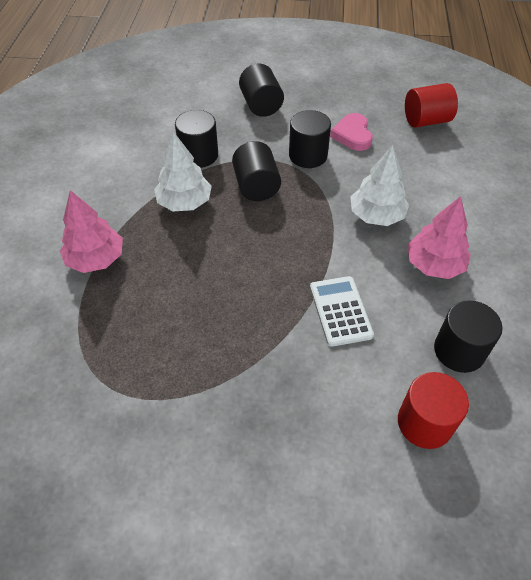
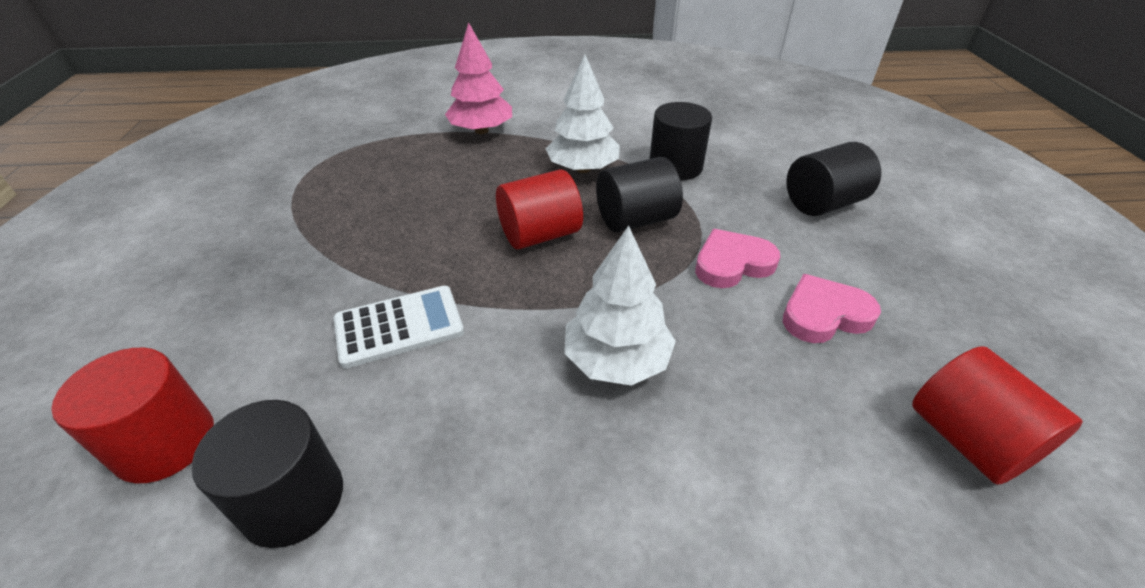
camera: 80 degrees right, 10 degrees down
black cylinder [289,110,331,168] -> pink heart [695,229,780,288]
pink tree [407,196,471,279] -> none
none -> red cylinder [496,169,583,249]

